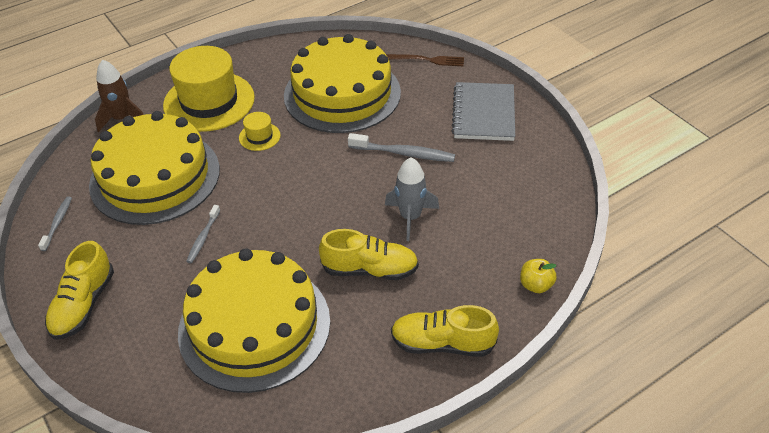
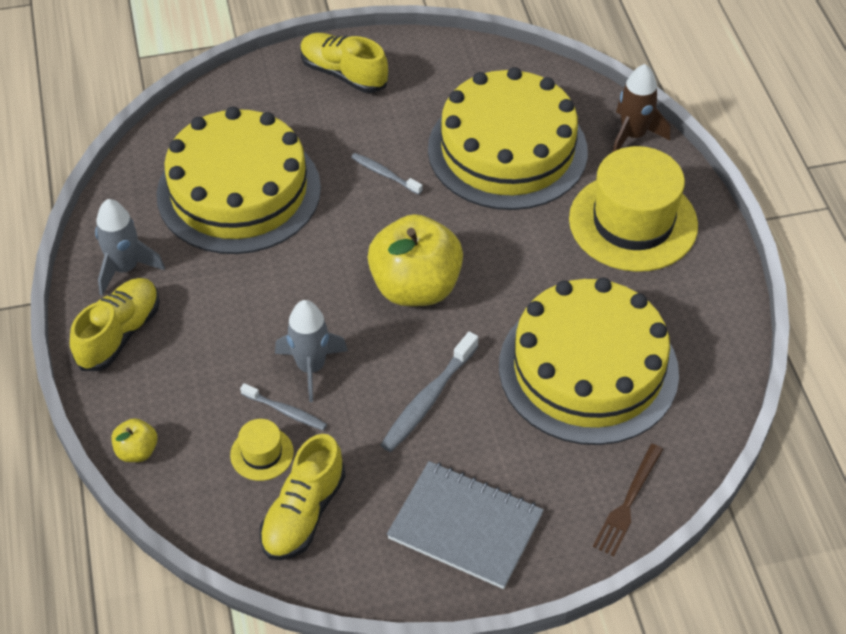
camera: 110 degrees right, 5 degrees up
grey toothbrush [38,197,72,251] -> grey toothbrush moved to [240,383,327,431]
yellow hat [239,112,281,151] -> yellow hat moved to [230,419,294,481]
yellow shoe [319,229,419,280] -> yellow shoe moved to [259,434,346,560]
none -> grey rocket [95,199,165,296]
none -> yellow apple [368,214,463,306]

